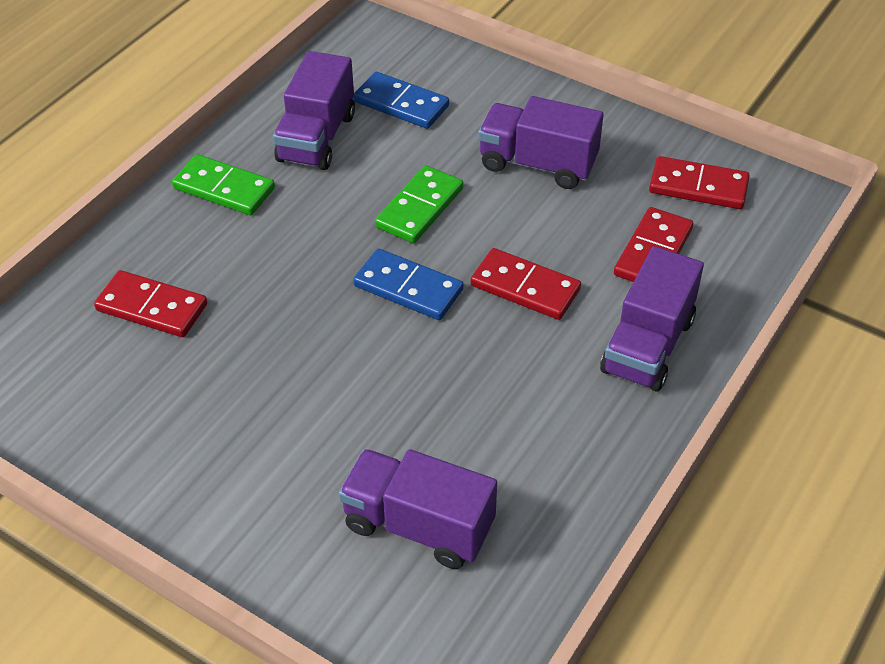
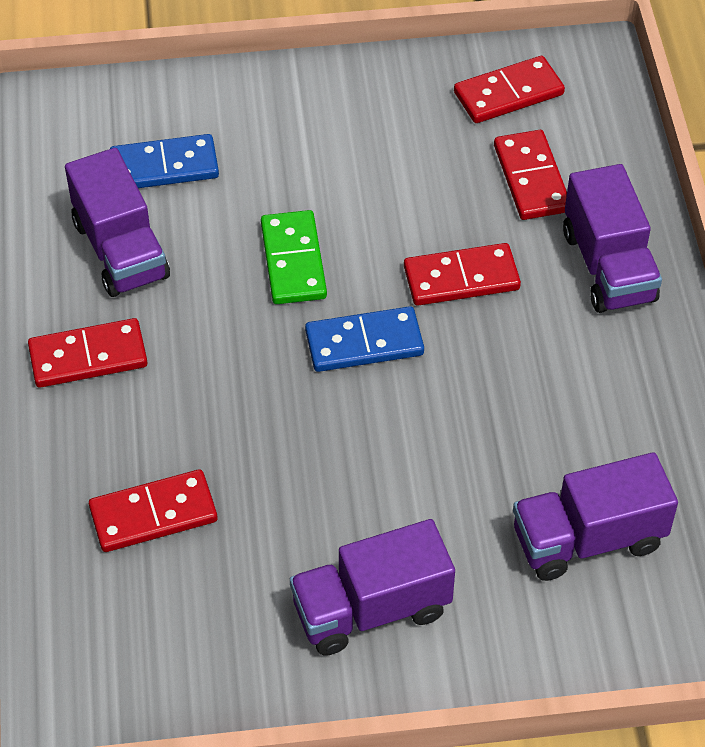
camera: 40 degrees left, 5 degrees up
green domino [172,154,275,215] -> red domino [28,318,148,388]
purple truck [478,96,603,189] -> purple truck moved to [290,519,455,655]

